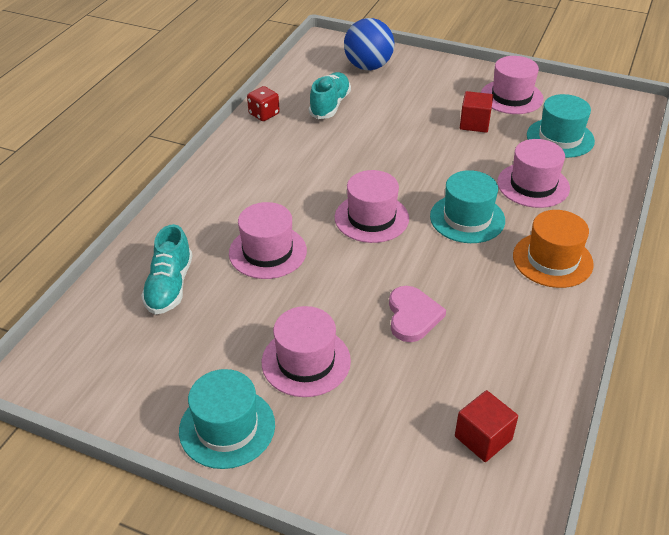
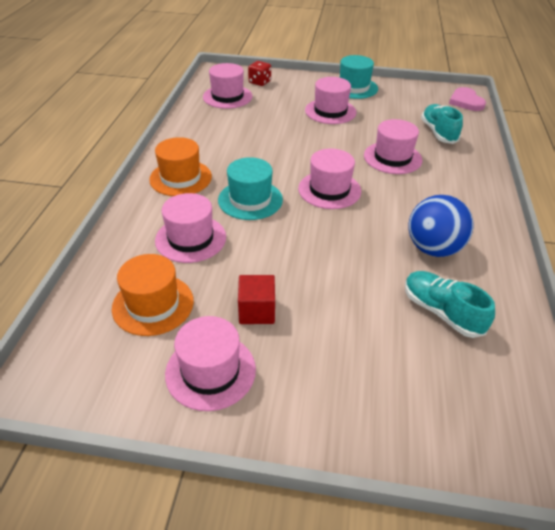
camera: 165 degrees right, 0 degrees up
red dice [247,86,280,121] -> red dice moved to [248,61,271,86]
turquoise shoe [309,72,351,119] -> turquoise shoe turned 135 degrees clockwise [405,271,495,338]
blue ball [344,18,394,70] -> blue ball moved to [408,195,473,257]
pink heart [389,286,446,342] -> pink heart moved to [449,87,486,111]
red cube [455,390,518,462] -> pink hat [203,63,252,109]
turquoise hat [527,94,595,158] -> orange hat [112,254,194,336]

